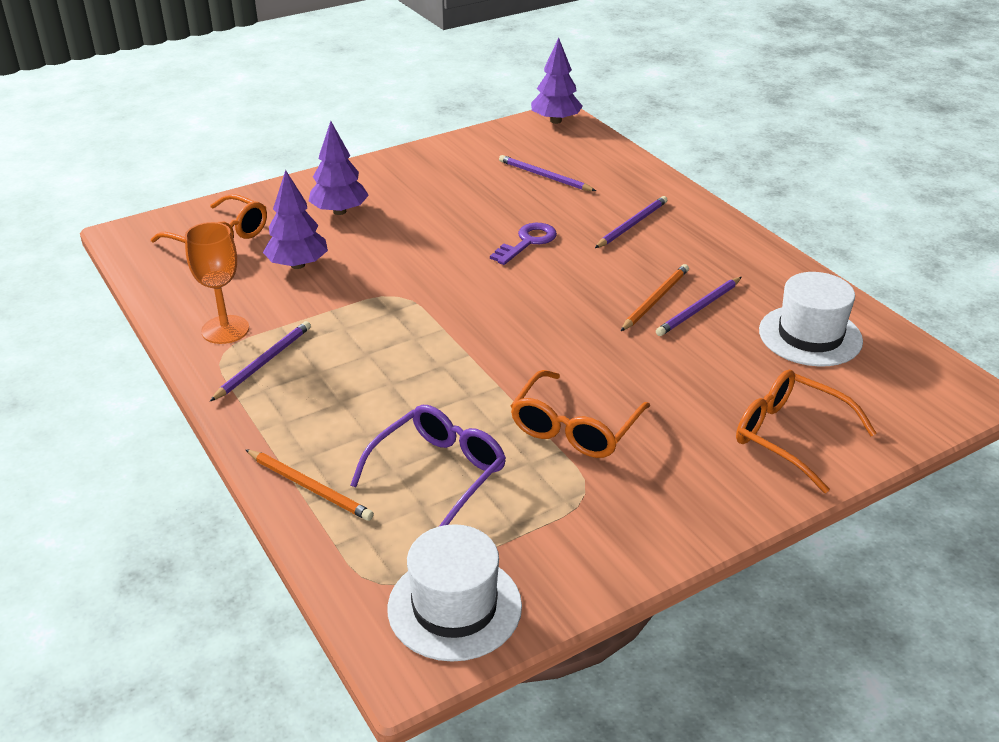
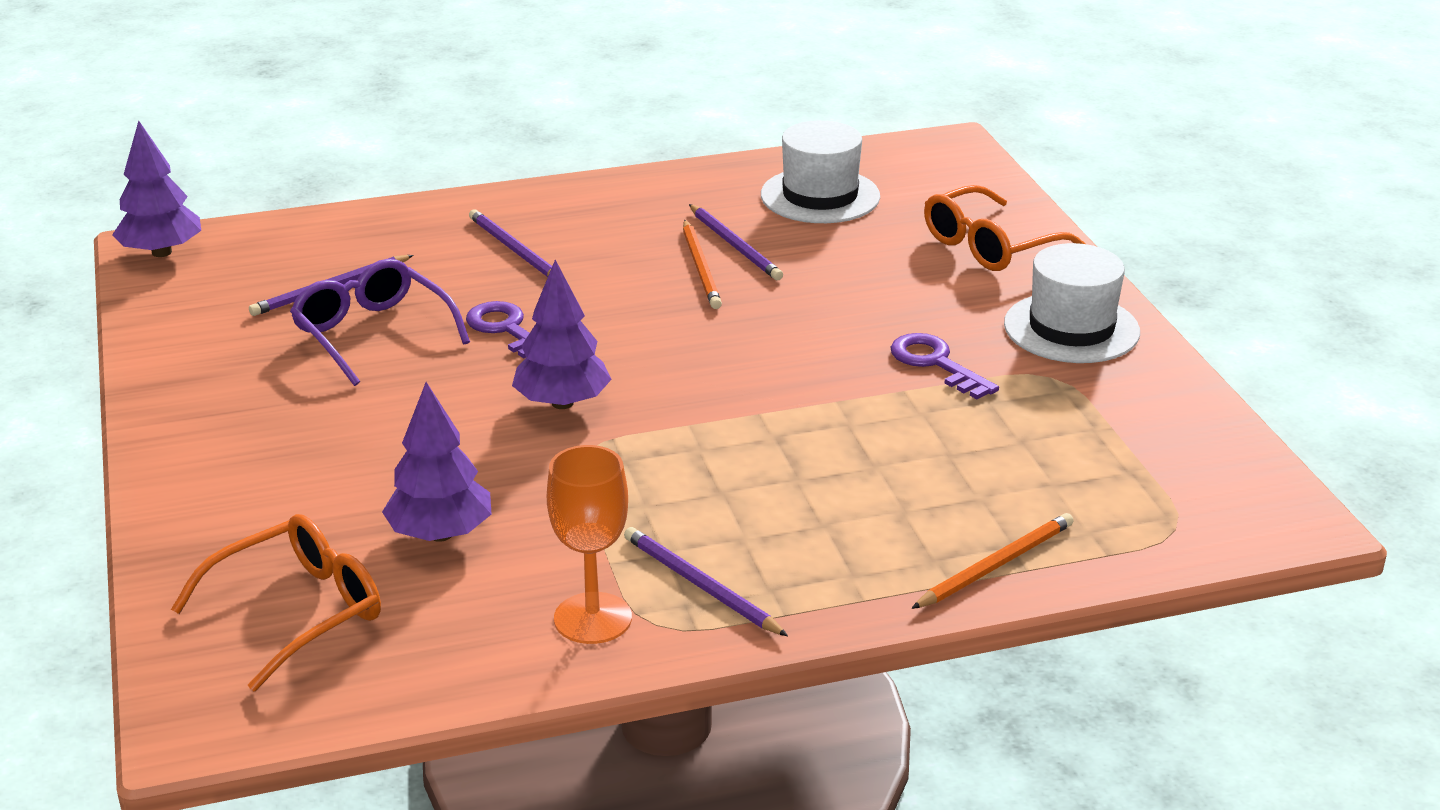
camera: 75 degrees left, 5 degrees down
purple tree [309,121,369,215] -> purple tree moved to [512,260,612,409]
purple glasses [350,405,506,526] -> purple glasses moved to [290,259,470,386]
white hat [388,524,522,662] -> white hat moved to [1004,243,1140,363]
orange glasses [511,370,650,458] -> purple key [890,333,999,399]
orange pencil [621,264,689,331] -> orange pencil turned 150 degrees counterclockwise [683,220,722,309]

